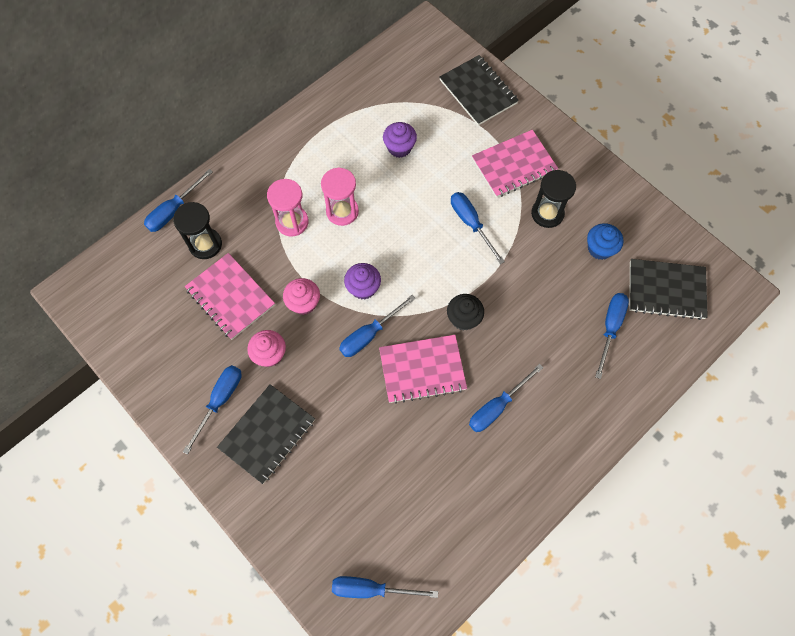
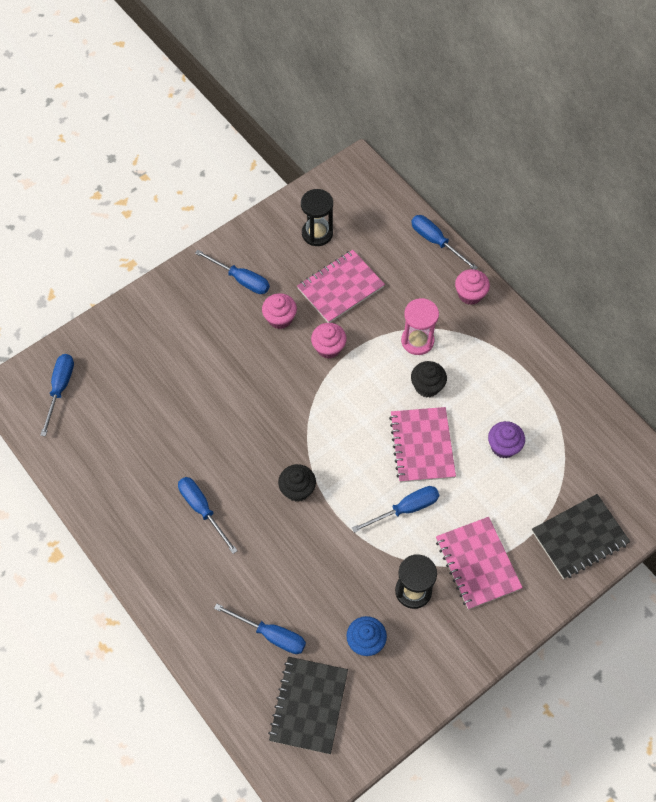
camera: 95 degrees right, 5 degrees down
black hourglass [173,202,222,259] -> black hourglass moved to [301,189,333,246]
black notebook [217,384,315,484] -> none
pink hourglass [321,168,359,226] -> black cupcake [411,361,447,397]
blue screwdriver [339,295,416,357] -> none
purple cupcake [344,263,381,300] -> none
pink notebook [379,335,467,404] -> pink notebook moved to [389,407,456,483]
none -> pink cupcake [455,269,490,305]

